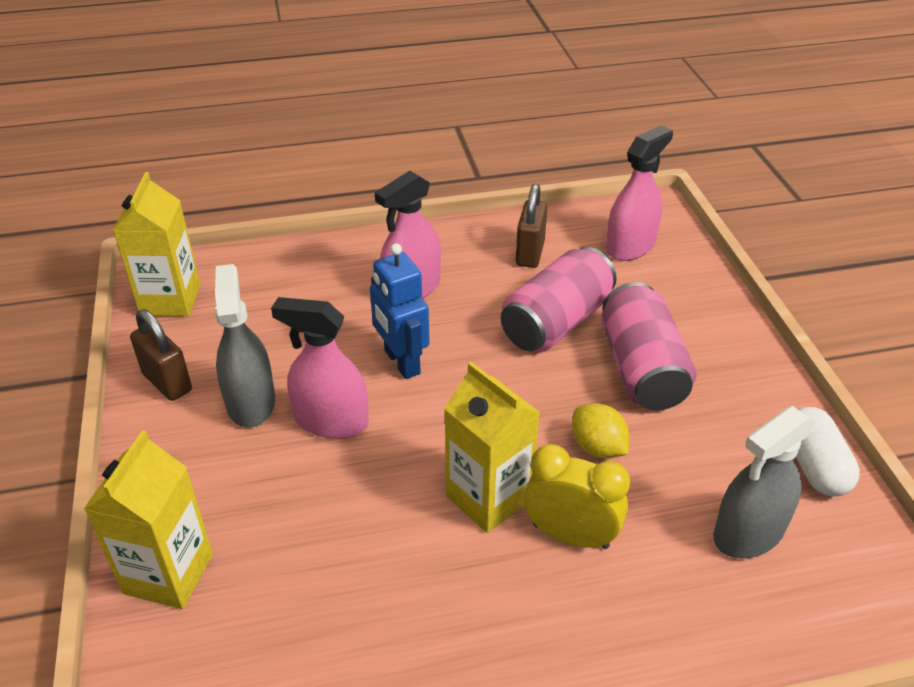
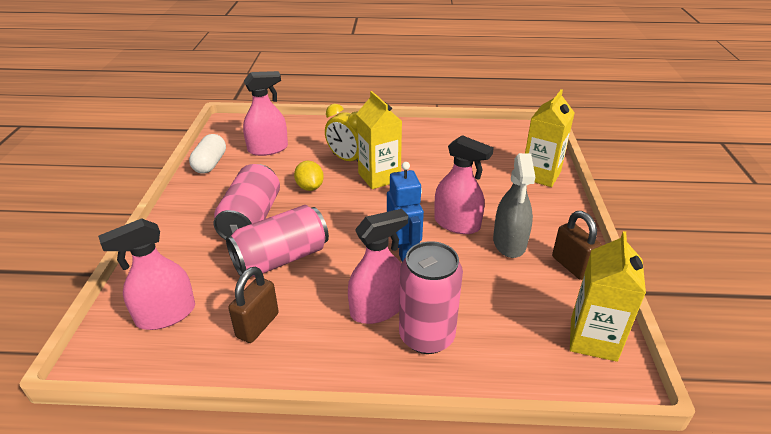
camera: 165 degrees left, 5 degrees down
grey spray bottle [713,406,816,559] -> pink spray bottle [243,71,288,156]
none -> pink can [399,241,463,354]

